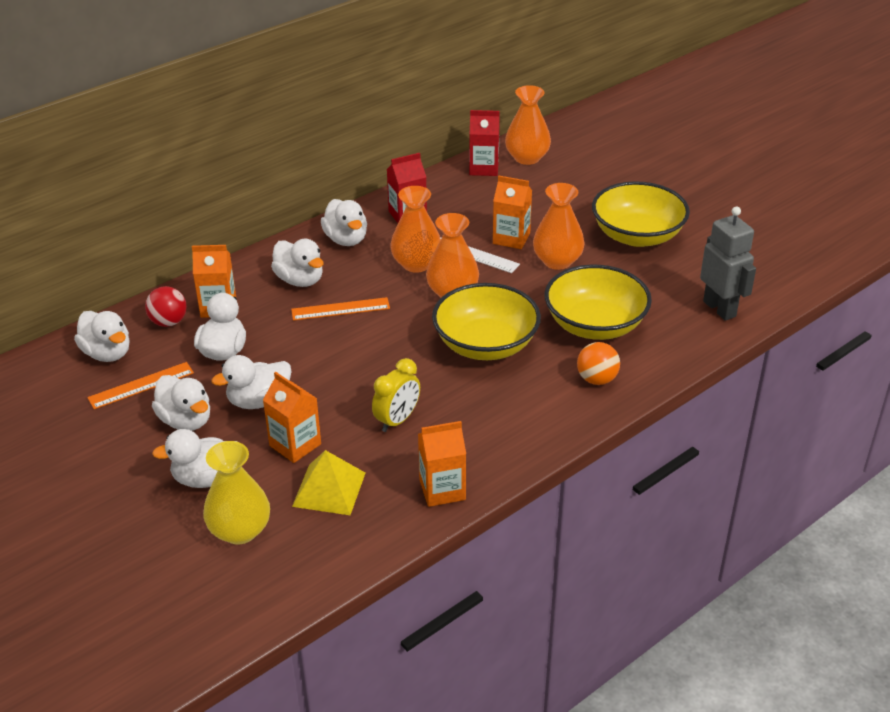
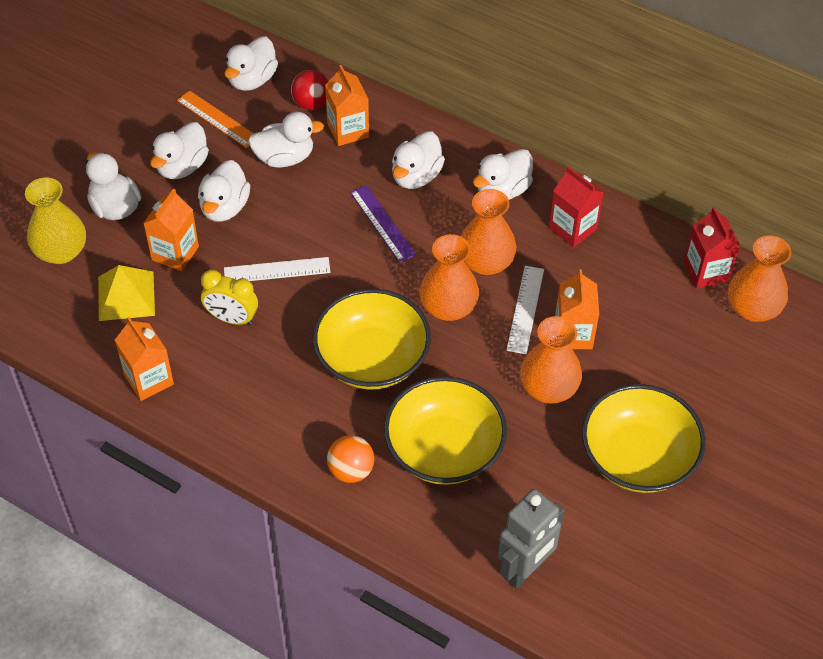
camera: 70 degrees right, 15 degrees up
white duck [211,355,291,409] -> white duck turned 120 degrees counterclockwise [198,160,250,222]
orange ruler [291,297,390,321] -> purple ruler [350,185,416,263]
none -> white ruler [224,257,331,281]

